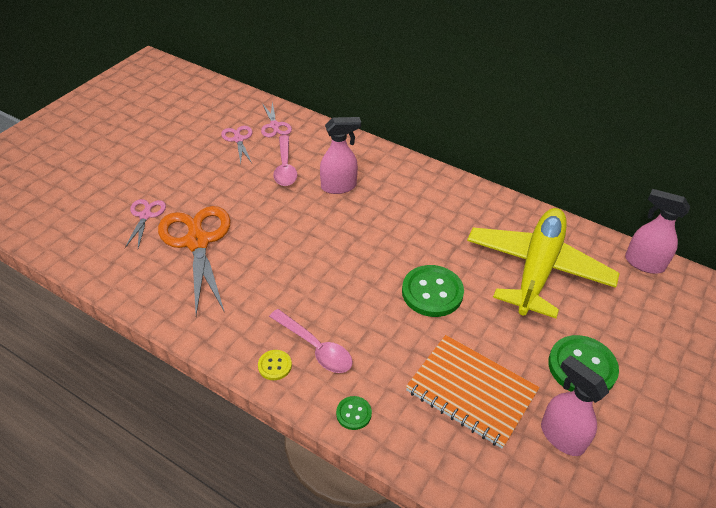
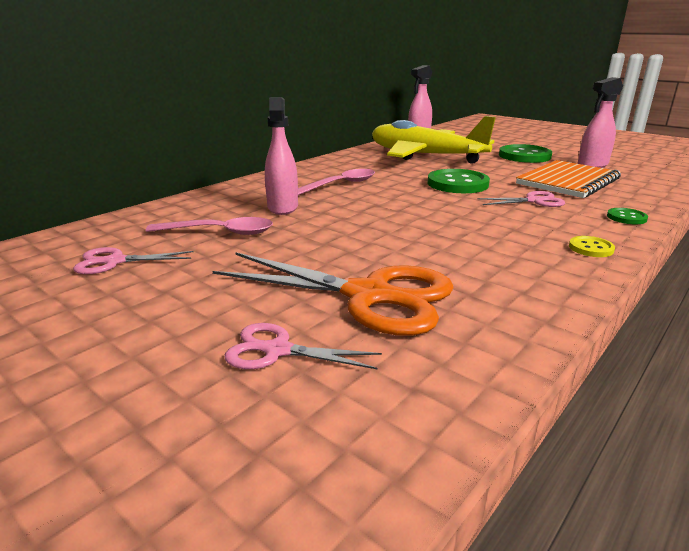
camera: 80 degrees left, 20 degrees down
orange scissors [158,206,231,315] -> orange scissors turned 150 degrees counterclockwise [213,252,454,336]
pink scissors [261,102,292,137] -> pink scissors moved to [477,191,565,207]
pink spoon [269,309,353,373] -> pink spoon moved to [298,169,375,195]

